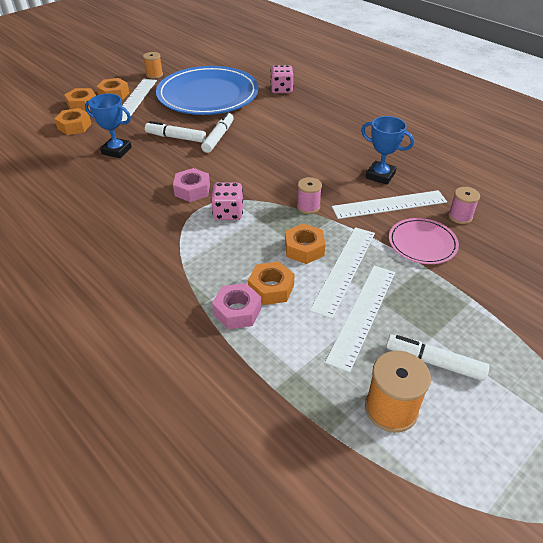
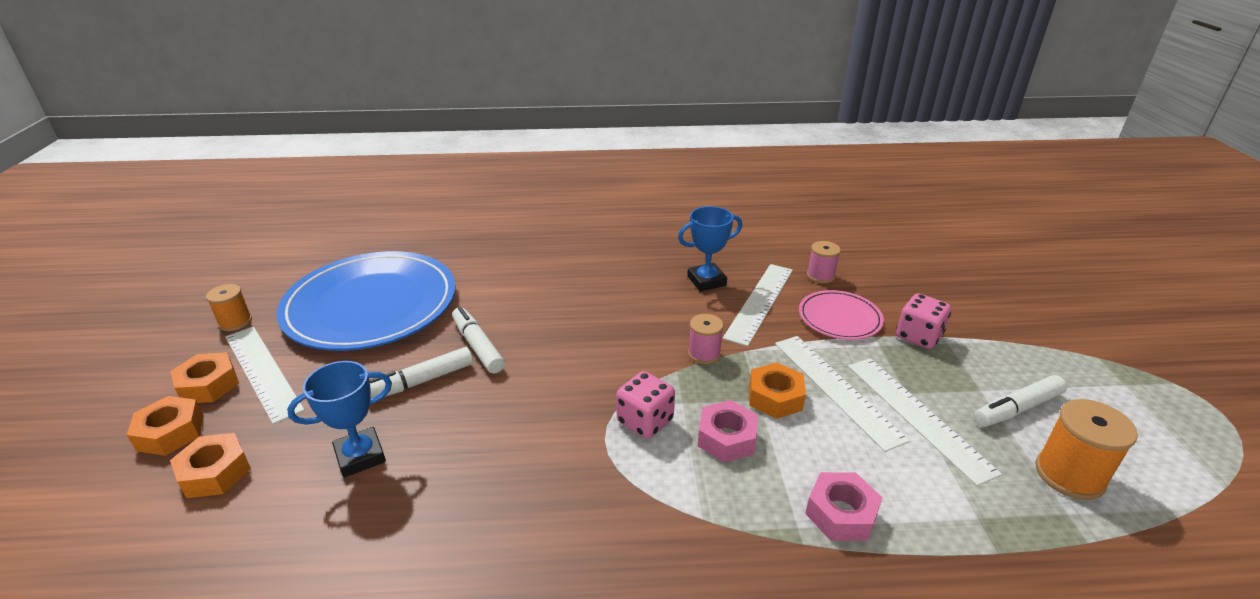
camera: 50 degrees left, 10 degrees down
pink nut [173,168,210,202] -> pink nut moved to [698,400,758,463]
orange nut [248,262,295,305] -> none
pink dice [270,65,293,93] -> pink dice moved to [896,293,951,349]

